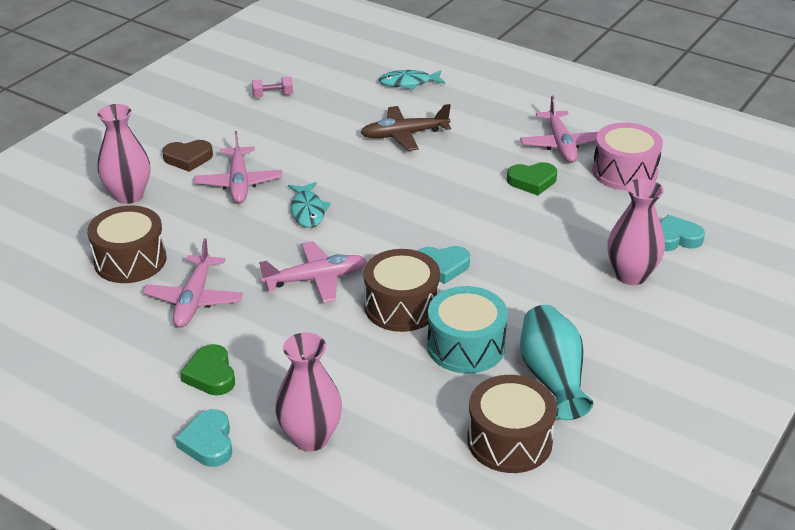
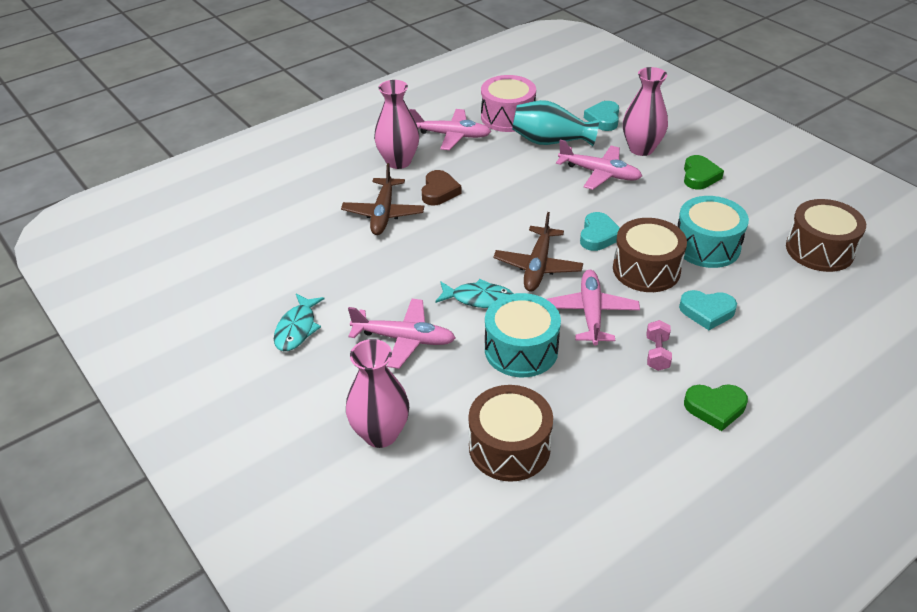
camera: 70 degrees left, 5 degrees up
pink plane [143,238,243,327] -> pink plane moved to [556,139,642,190]
brown heart [162,140,213,172] -> brown heart moved to [422,170,461,205]
turquoise heart [175,409,232,467] -> turquoise heart moved to [679,290,737,330]
pink dumbbell [252,77,293,98] -> pink dumbbell moved to [647,320,672,371]
pink vase [275,333,342,452] -> pink vase moved to [374,80,419,169]
turquoise fish [379,70,445,90] -> turquoise fish moved to [274,294,325,351]
green heart [507,162,557,195] -> green heart moved to [684,155,724,190]
turquoise vase [520,305,593,420] -> turquoise vase moved to [512,100,599,146]
none -> turquoise drum [485,293,561,377]
none -> brown plane [493,212,583,291]

